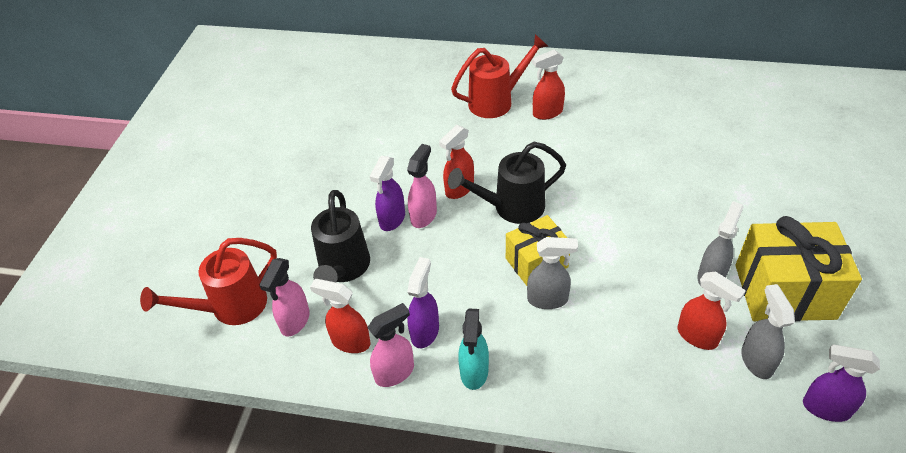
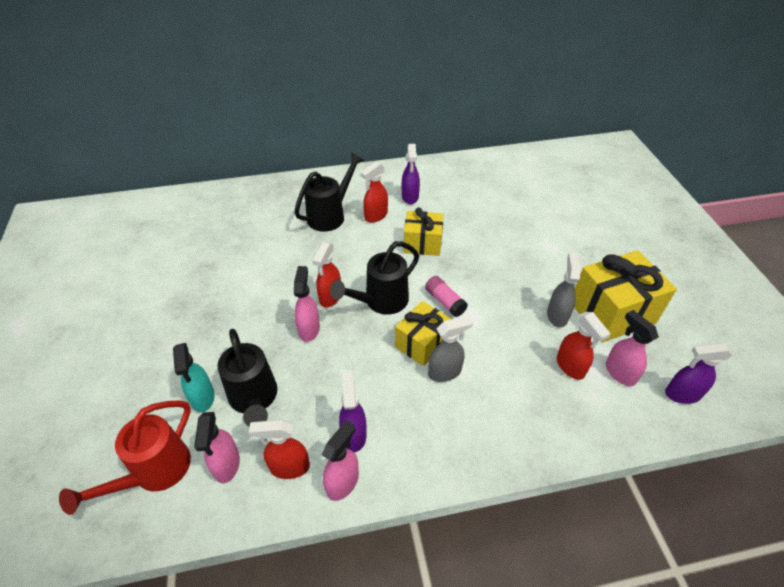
camera: 25 degrees left, 0 degrees up
purple spray bottle [370,156,405,231] -> purple spray bottle moved to [402,144,420,204]
red watering can [451,34,548,118] -> black watering can [294,153,364,232]
turquoise spray bottle [458,308,489,390] -> turquoise spray bottle moved to [173,343,215,412]
red spray bottle [678,272,746,350] -> red spray bottle turned 45 degrees clockwise [557,312,611,380]
grey spray bottle [741,284,795,379] -> pink spray bottle [605,310,659,386]
none -> yellow gift [404,208,443,256]
none -> pink glue stick [425,276,468,317]

